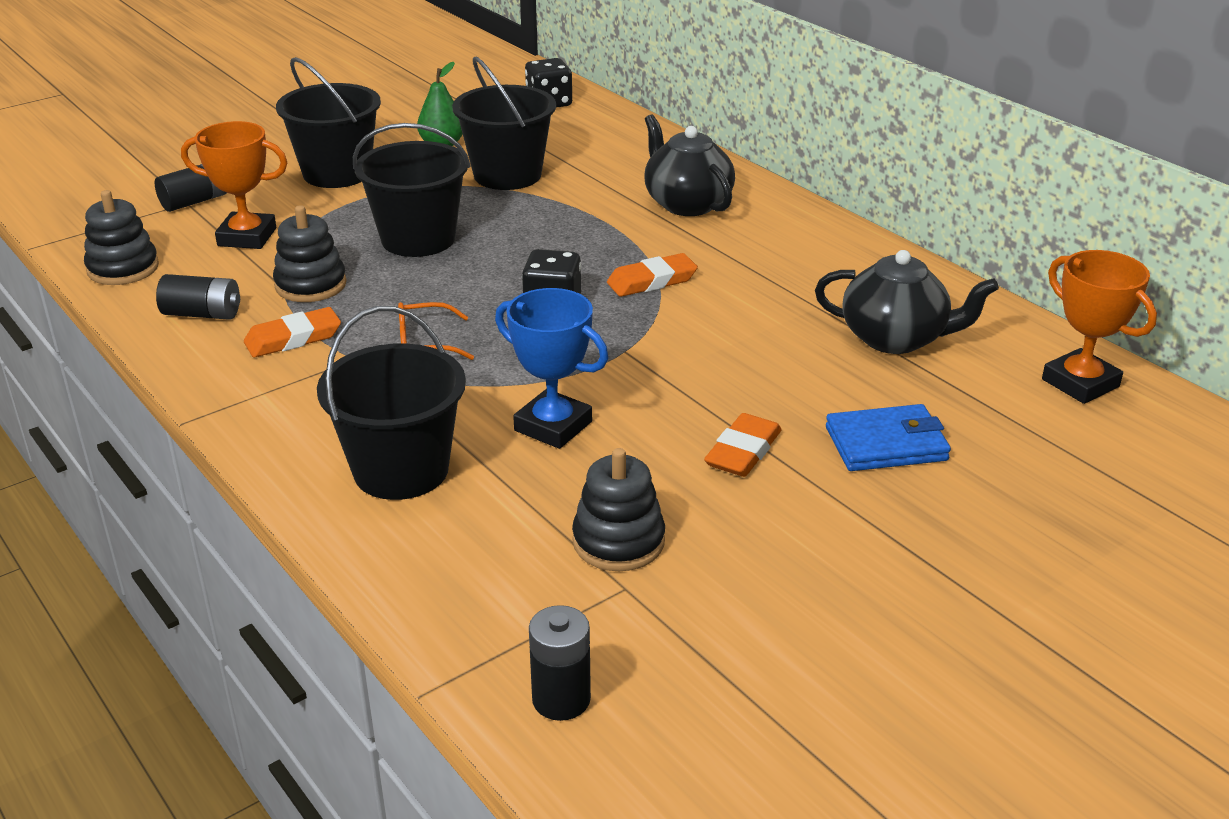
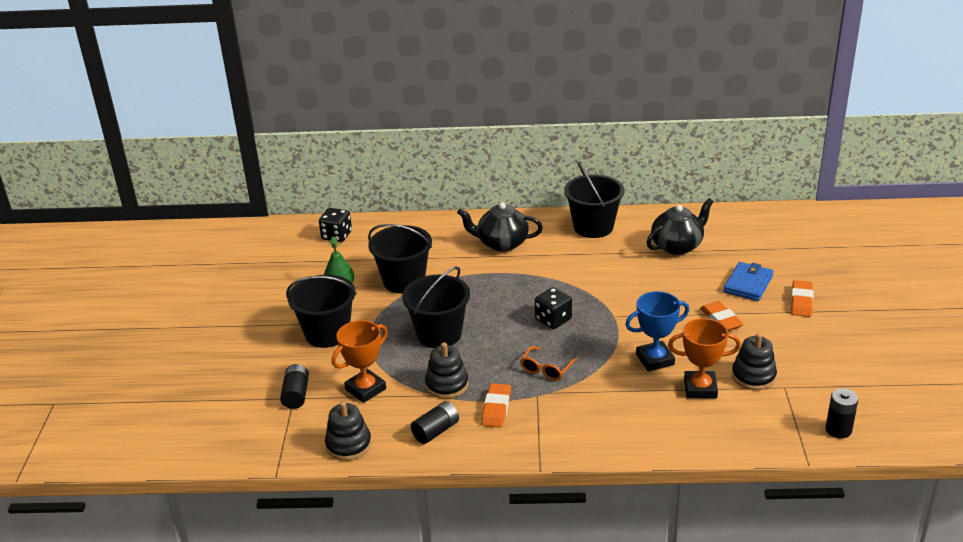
camera: 50 degrees left, 0 degrees up
black bucket [317,306,466,500] -> black bucket moved to [564,162,624,238]
orange eraser [607,253,698,297] -> orange eraser moved to [791,280,813,317]
orange trophy [1042,250,1157,404] -> orange trophy moved to [668,318,741,399]

